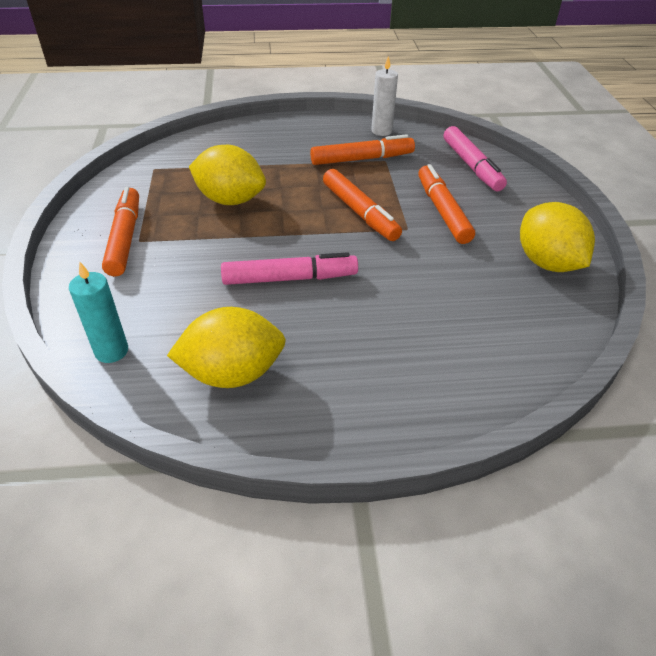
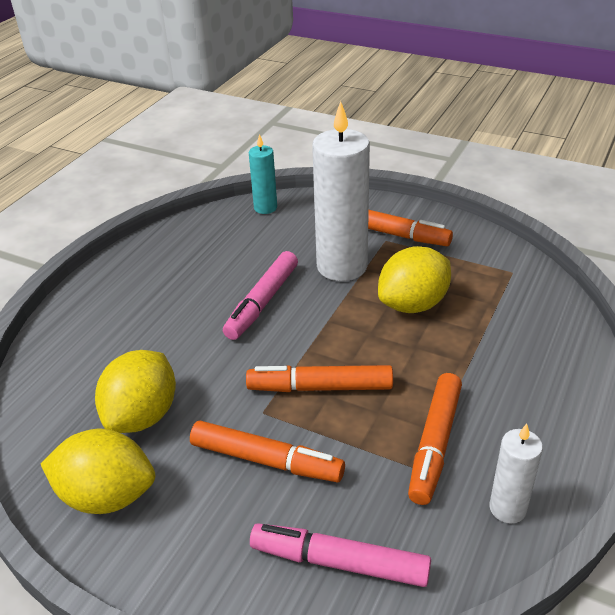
camera: 125 degrees right, 5 degrees down
yellow lemon [167,307,286,388] -> yellow lemon moved to [95,350,176,433]
none -> white candle [312,101,370,281]

